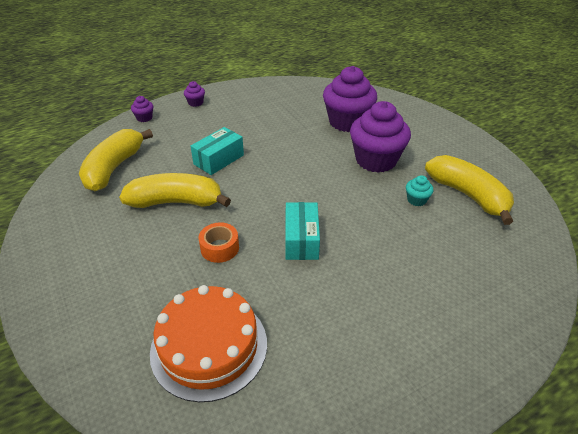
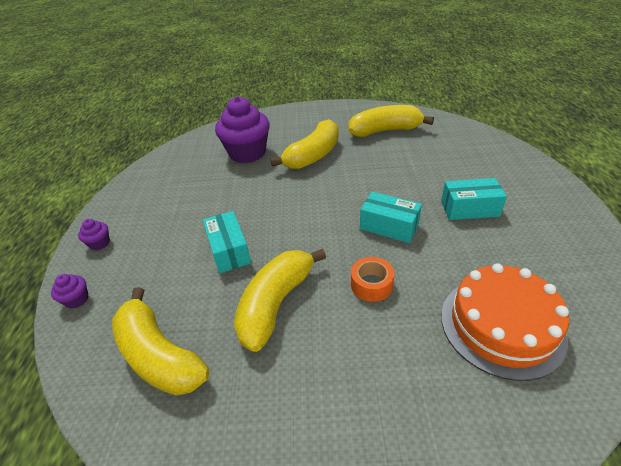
camera: 60 degrees left, 0 degrees up
purple cupcake [350,101,411,173] -> yellow banana [271,119,339,169]
turquoise cupcake [406,175,433,206] -> none
none -> turquoise box [441,178,507,220]

